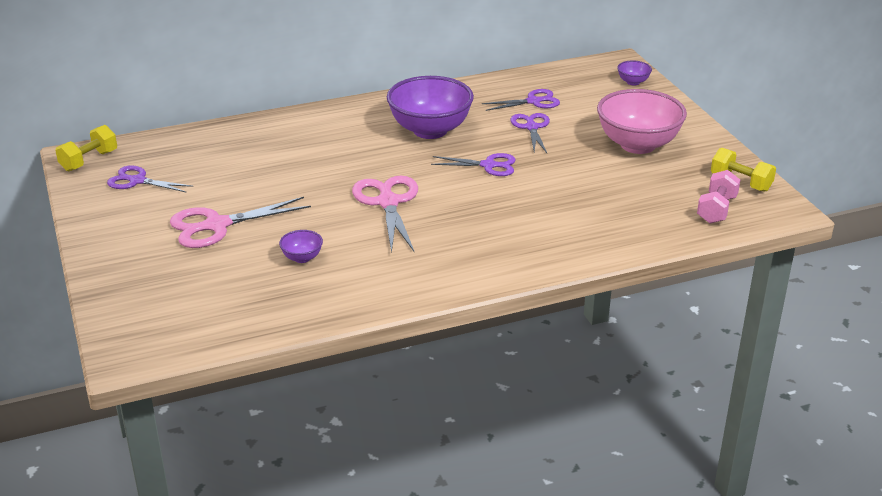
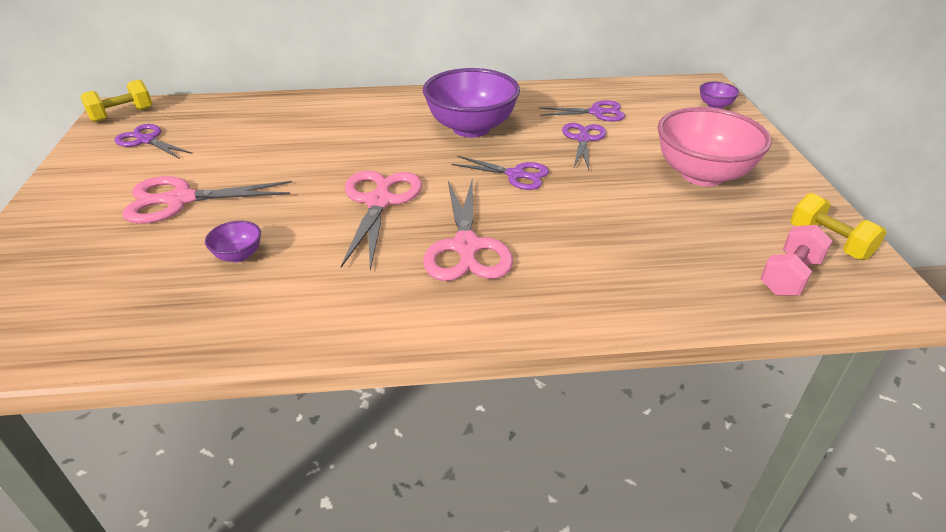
camera: 15 degrees right, 5 degrees up
none -> pink scissors [423,181,513,281]

